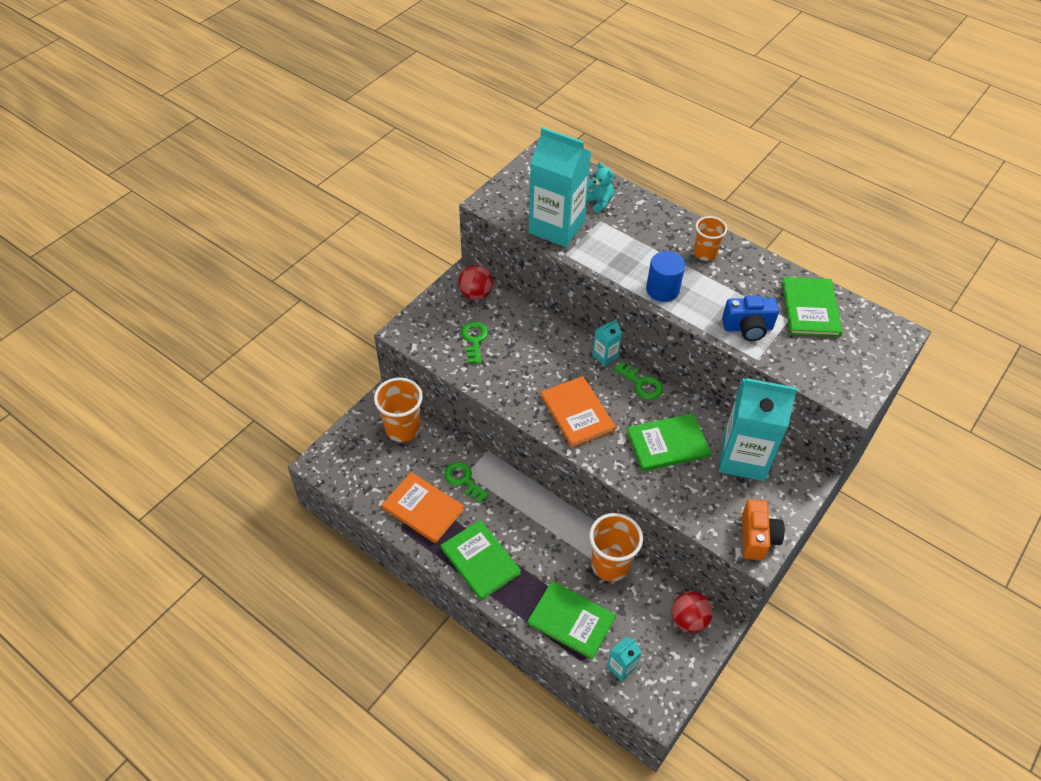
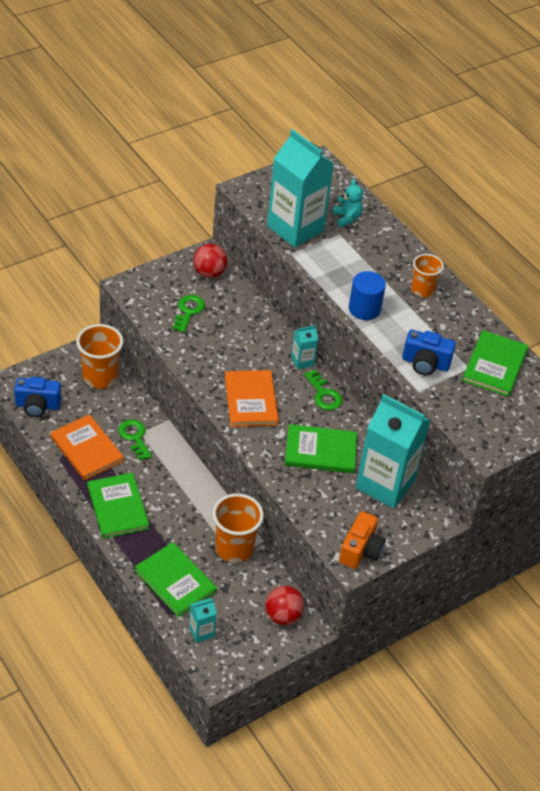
camera: 15 degrees right, 5 degrees down
none -> blue camera [14,377,61,417]

